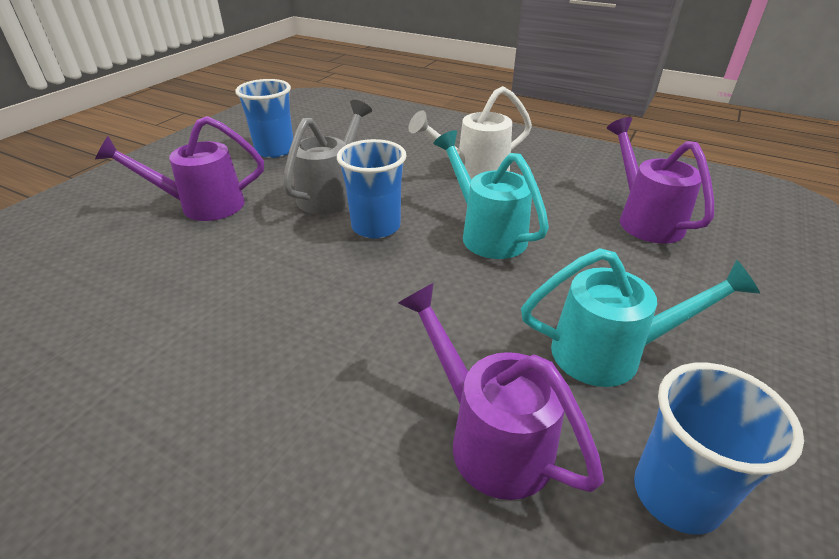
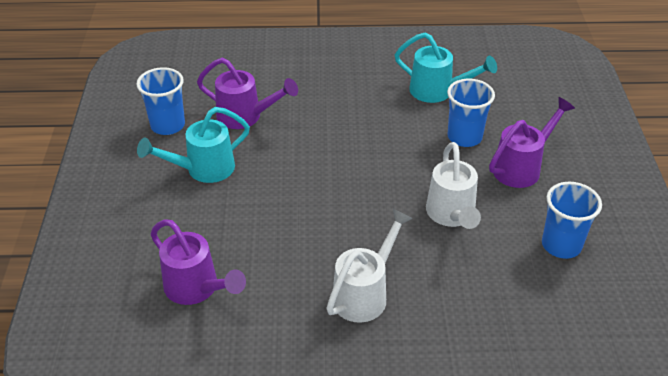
camera: 150 degrees right, 5 degrees up
grey watering can [283,100,372,214] -> white watering can [426,142,481,229]
blue cup [337,139,407,239] -> blue cup moved to [447,79,495,147]
turquoise watering can [433,130,549,259] -> turquoise watering can moved to [395,32,497,103]

